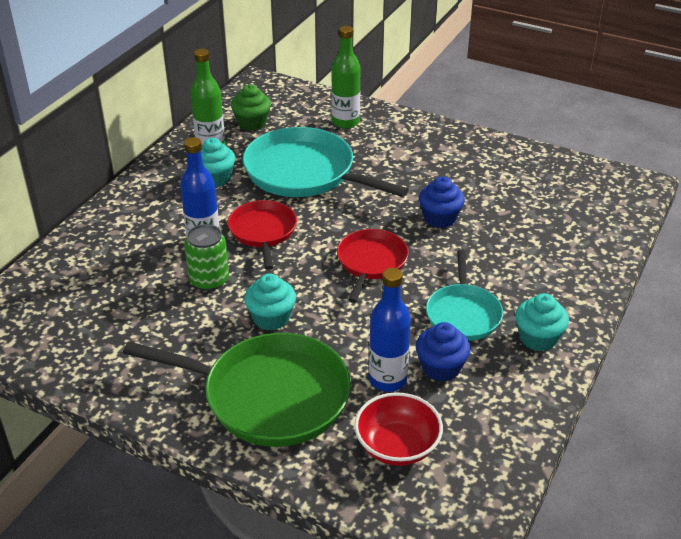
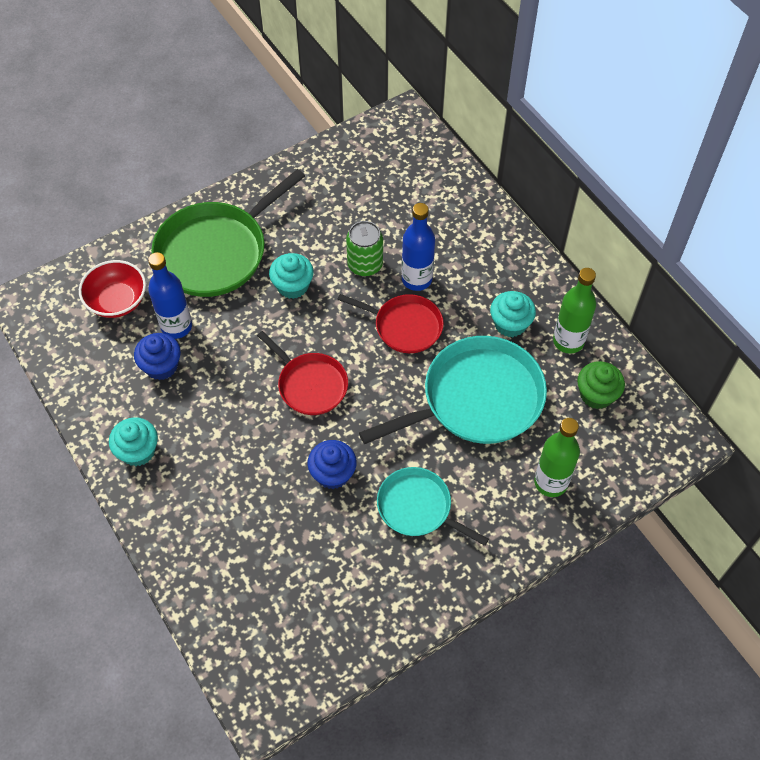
camera: 120 degrees right, 20 degrees up
turquoise pan [426,250,503,341] -> turquoise pan moved to [377,467,489,546]

